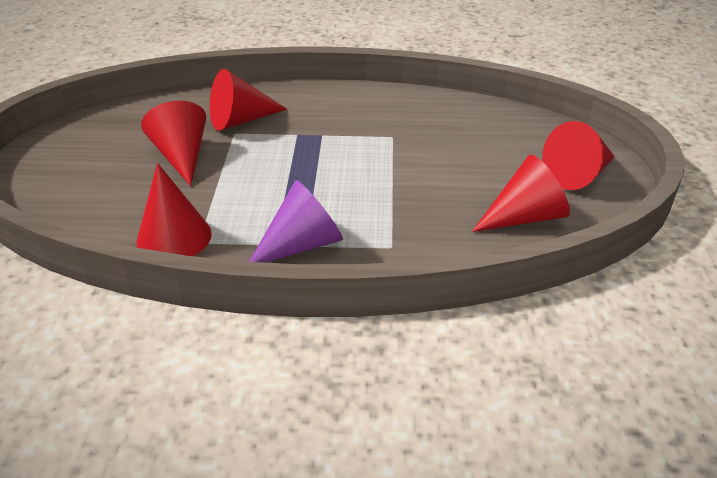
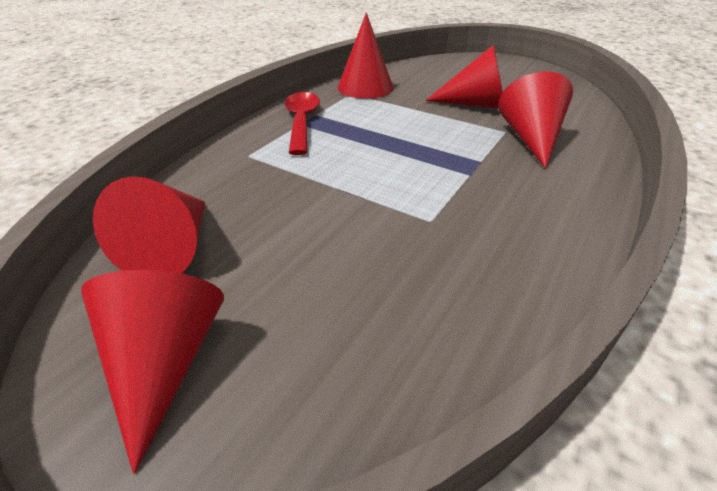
camera: 120 degrees right, 0 degrees up
purple cone [249,180,343,263] -> red spoon [284,92,320,155]

